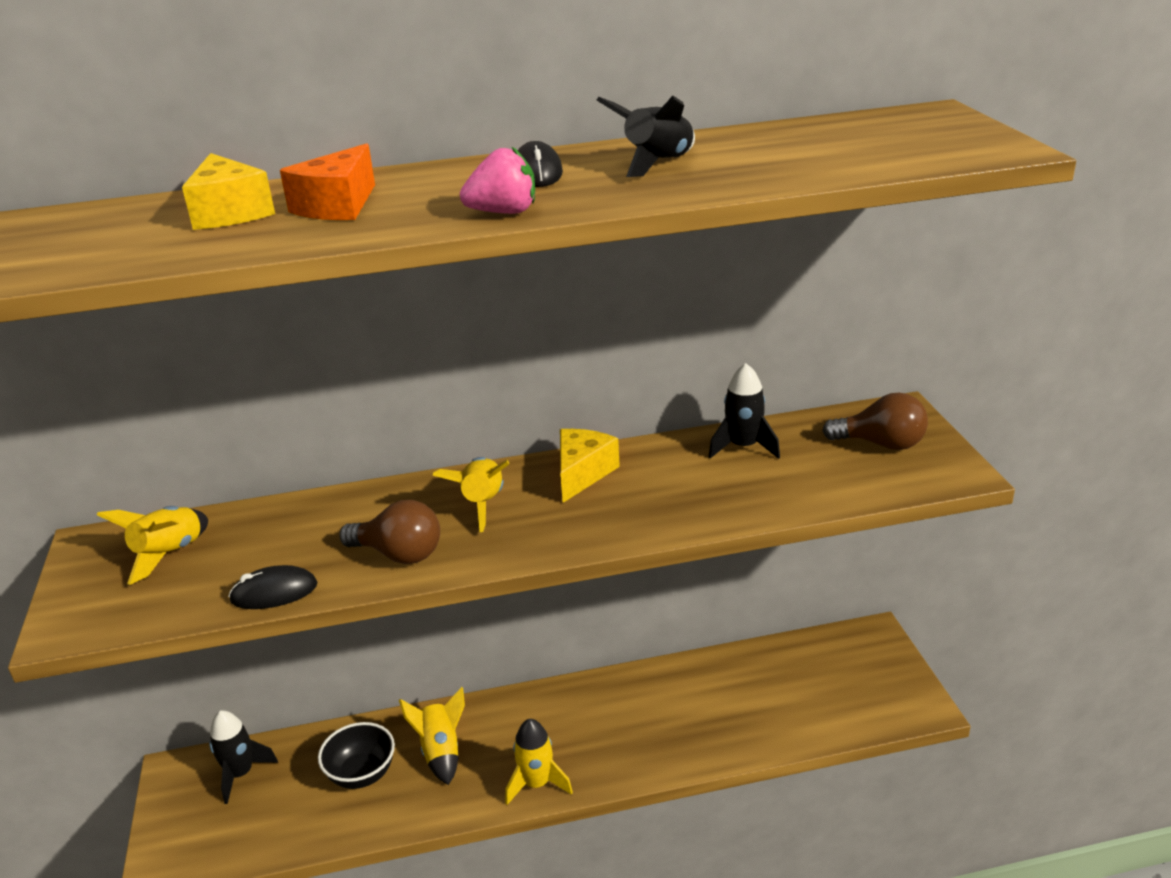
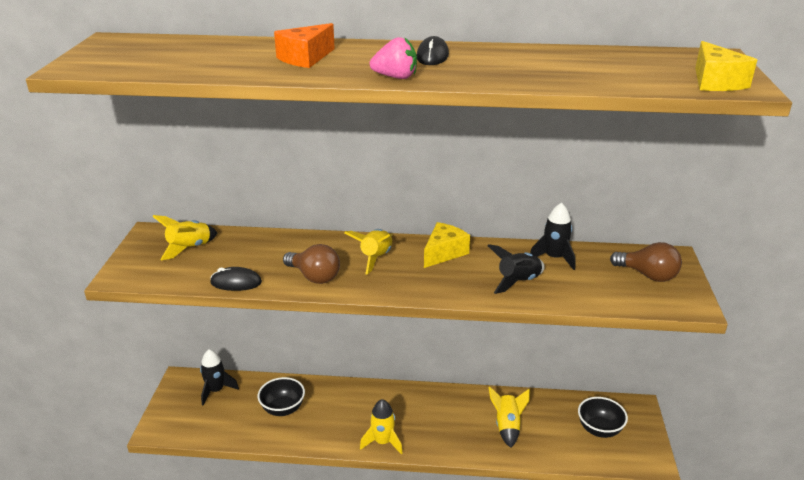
camera: 15 degrees right, 0 degrees up
yellow cheese [182,153,275,230] -> yellow cheese moved to [695,41,757,91]
yellow rocket [399,687,465,785] -> yellow rocket moved to [488,387,530,448]
black rocket [597,96,695,177] -> black rocket moved to [487,244,545,294]
none -> black bowl [578,397,628,438]

